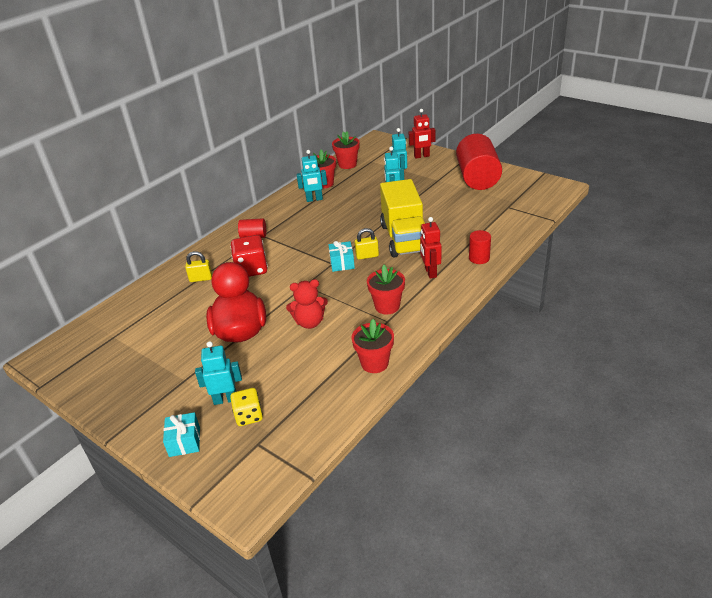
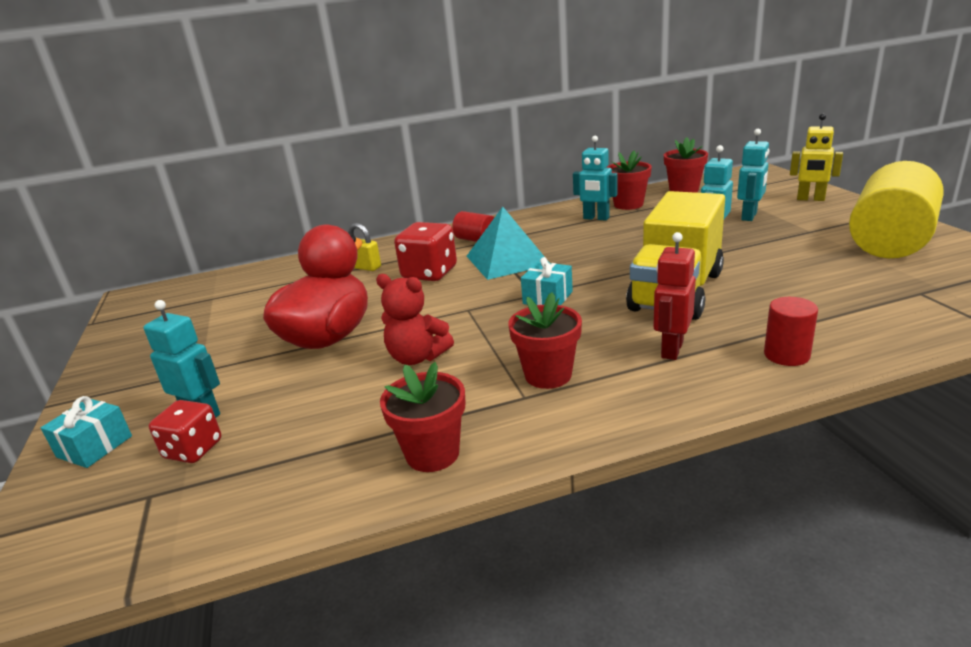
camera: 35 degrees right, 10 degrees down
yellow dice [230,388,263,426] -> red dice [149,400,221,463]
yellow padlock [355,228,379,260] -> none
red robot [409,109,435,159] -> yellow robot [790,114,843,201]
red cylinder [456,134,502,190] -> yellow cylinder [849,161,944,258]
none -> turquoise pyramid [467,207,550,280]

